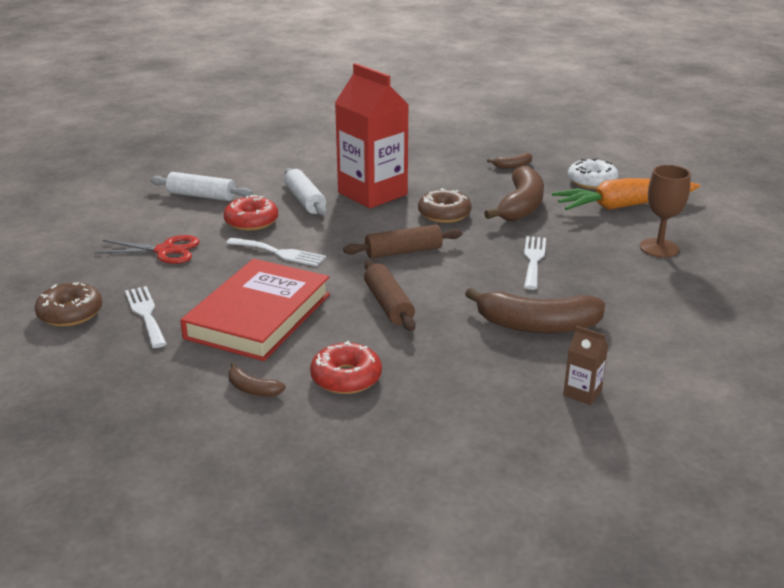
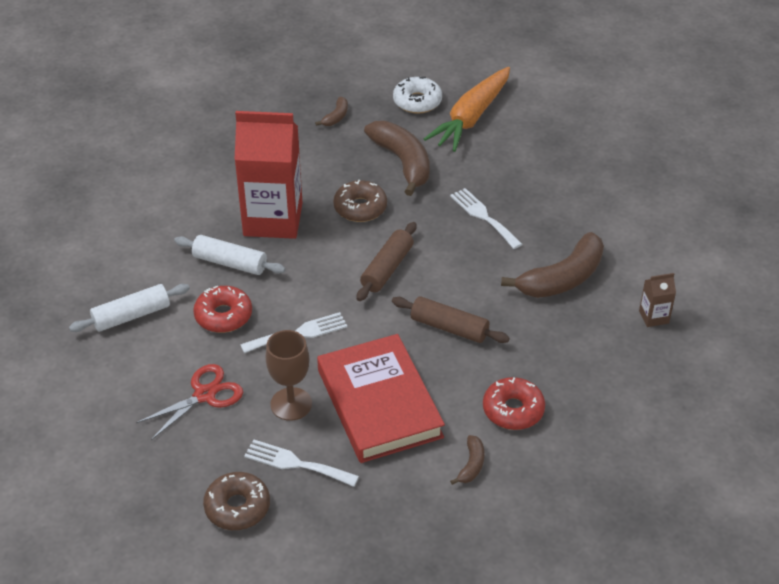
camera: 45 degrees left, 15 degrees up
brown banana [228,362,286,397] -> brown banana turned 60 degrees counterclockwise [450,435,484,485]
brown goblet [640,165,691,258] -> brown goblet moved to [266,330,312,421]

